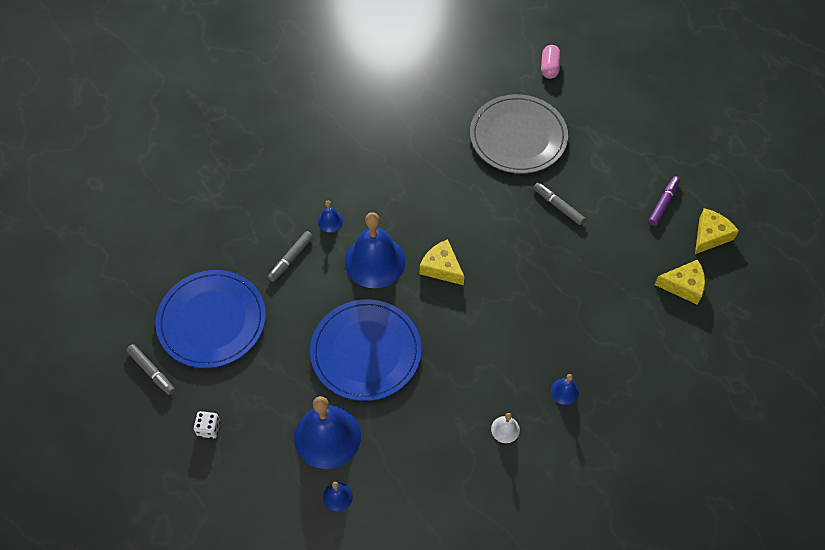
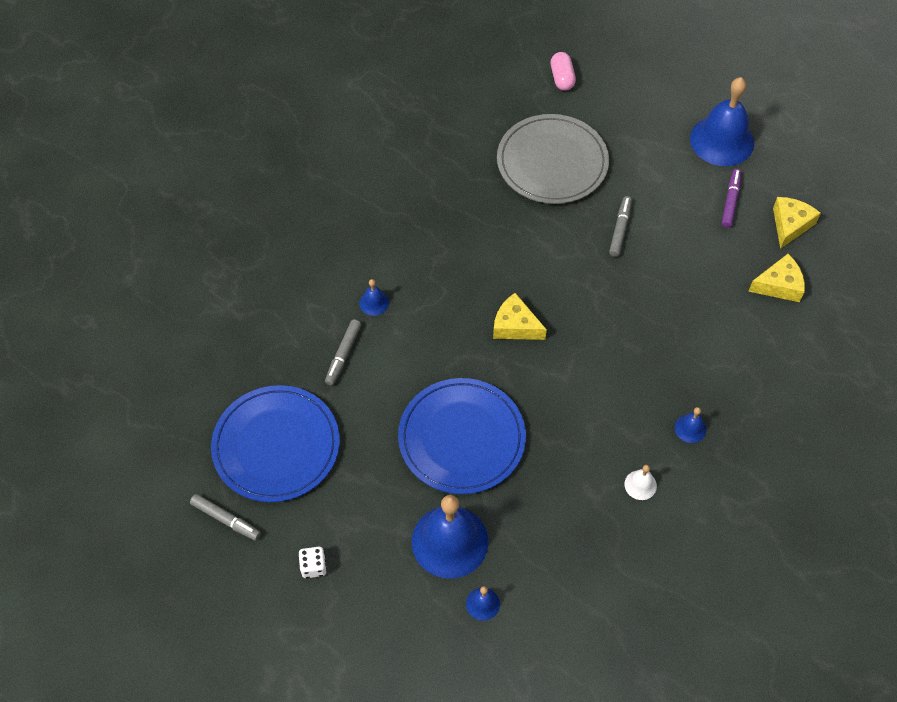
camera: 15 degrees left, 0 degrees up
blue bell [345,212,406,288] -> blue bell moved to [690,77,754,166]
grey marker [534,183,585,225] -> grey marker turned 75 degrees clockwise [609,196,632,257]

